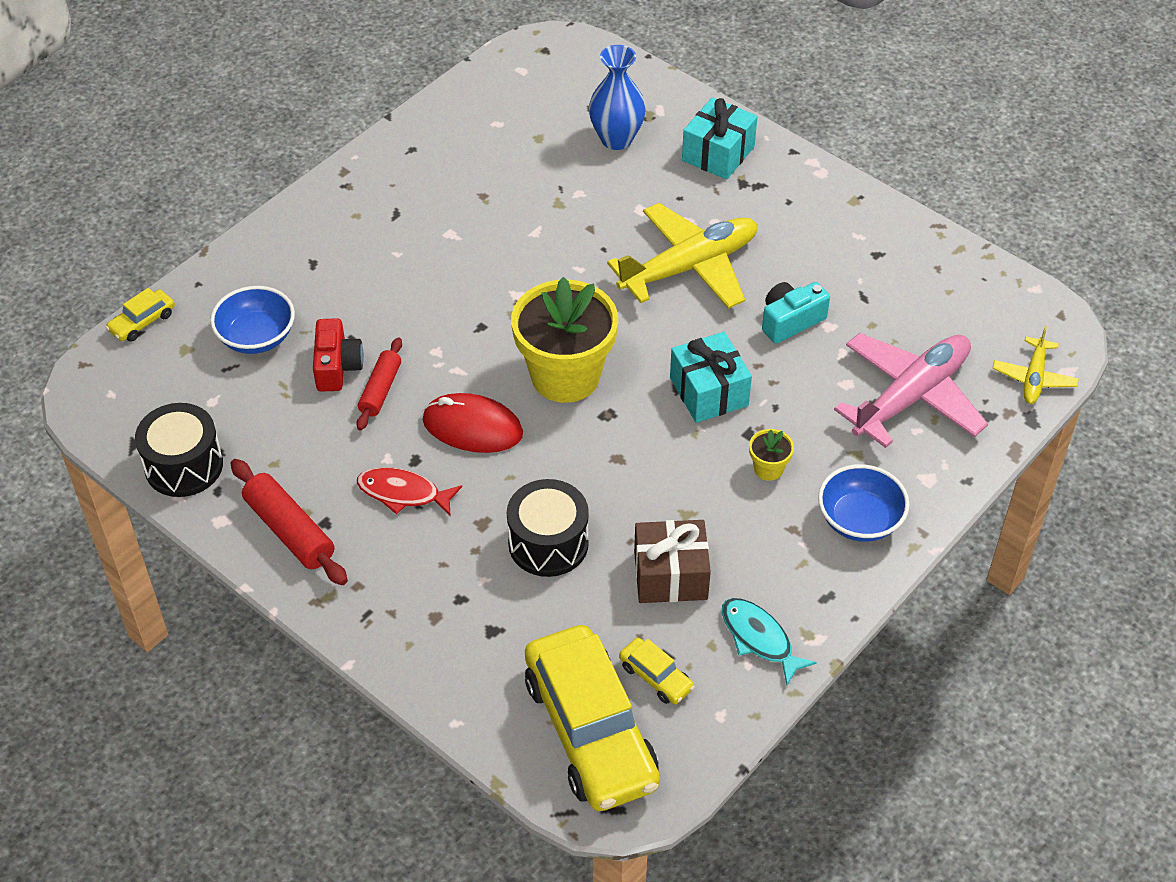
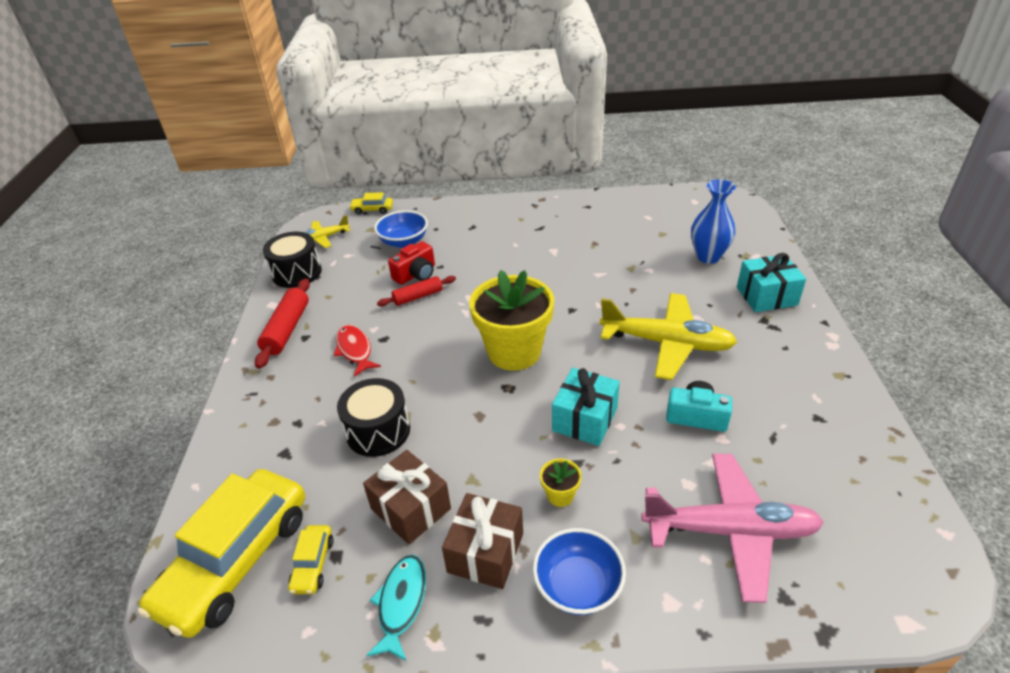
camera: 50 degrees right, 10 degrees down
red mouse [423,393,523,453] -> none
yellow plane [992,326,1079,404] -> yellow plane moved to [304,215,350,248]
none -> brown gift [442,493,523,589]

